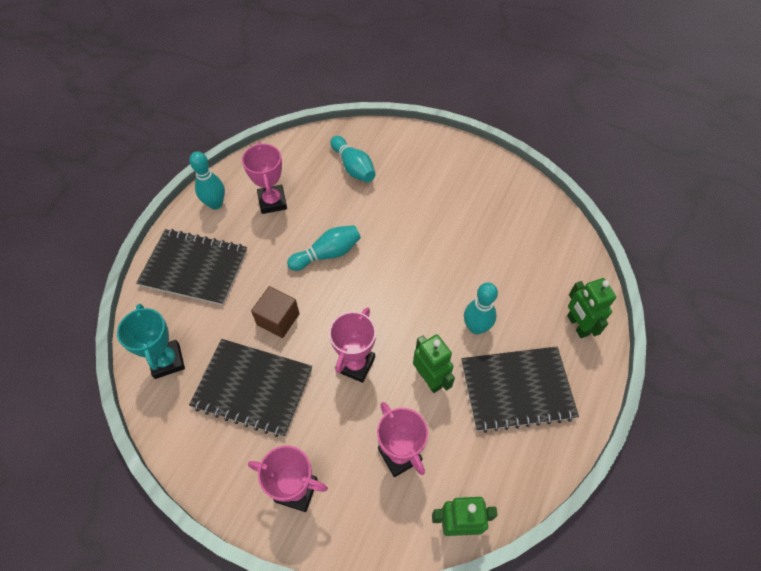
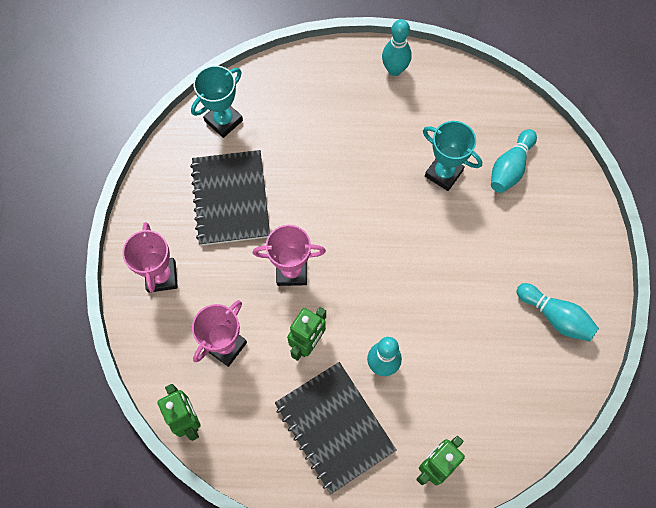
camera: 65 degrees right, 10 degrees up
black notebook [136,229,247,305] -> none
pink trophy [242,142,287,214] -> none
brown cube [251,286,300,338] -> none
turquoise bowling pin [287,225,361,271] -> turquoise bowling pin moved to [516,283,599,342]
none -> turquoise trophy [423,121,482,191]

